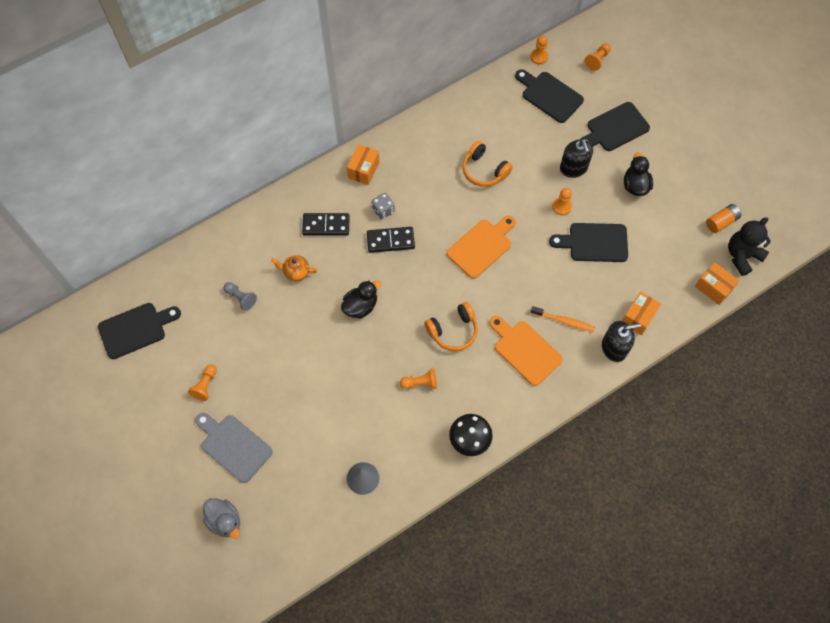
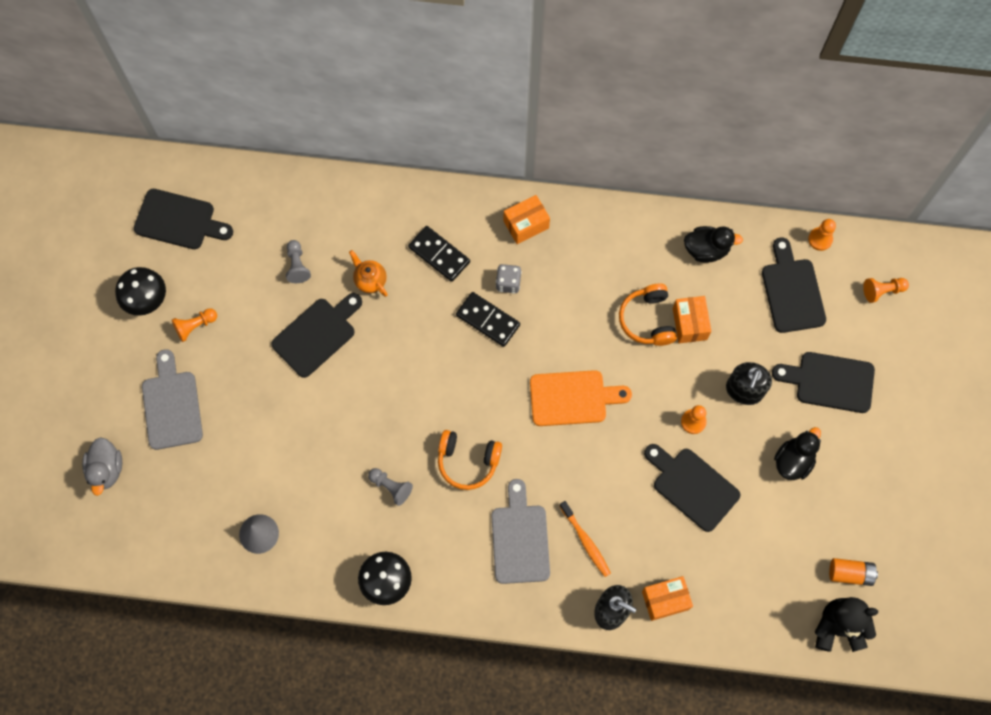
camera: 40 degrees right, 5 degrees up
black duck [341,280,381,319] -> black duck moved to [684,226,743,263]
orange pawn [400,368,437,389] -> grey pawn [368,468,413,506]
orange cutting board [489,316,563,386] -> grey cutting board [491,479,550,584]
orange box [695,262,739,305] -> orange box moved to [673,296,711,343]
none -> black mushroom [115,267,166,316]
none -> black cutting board [271,293,362,378]

